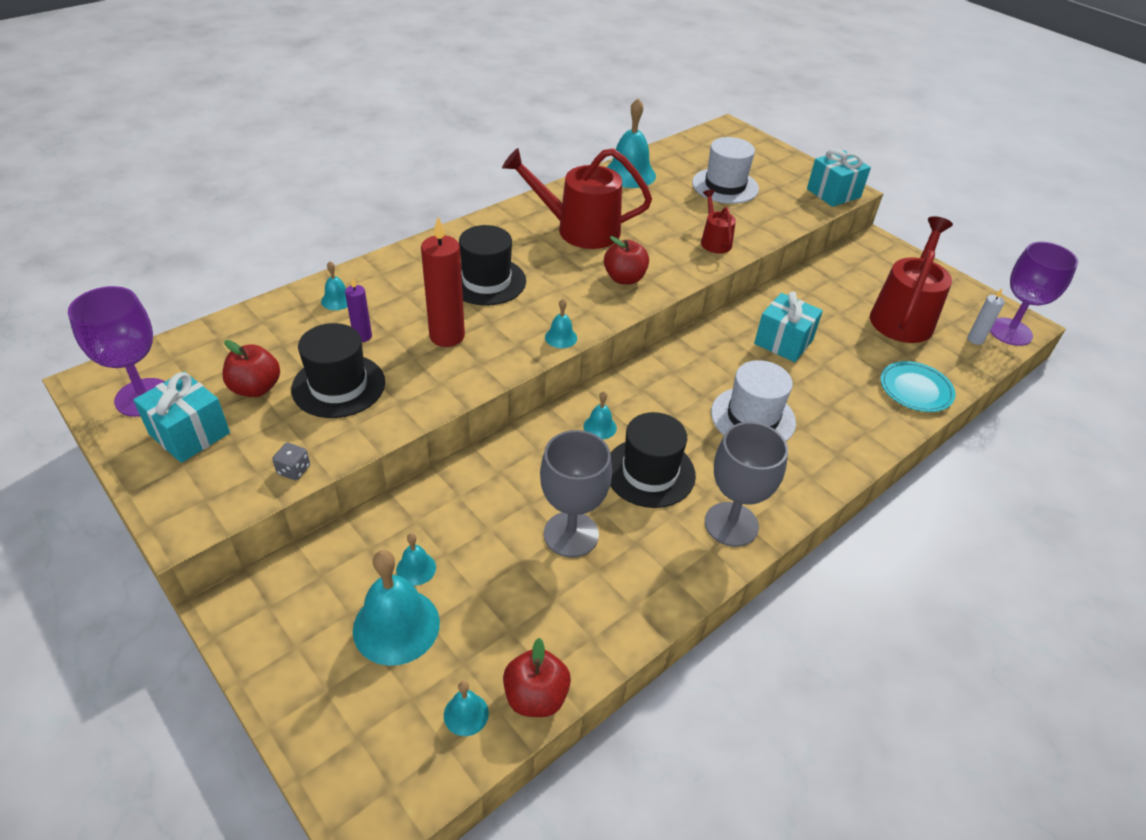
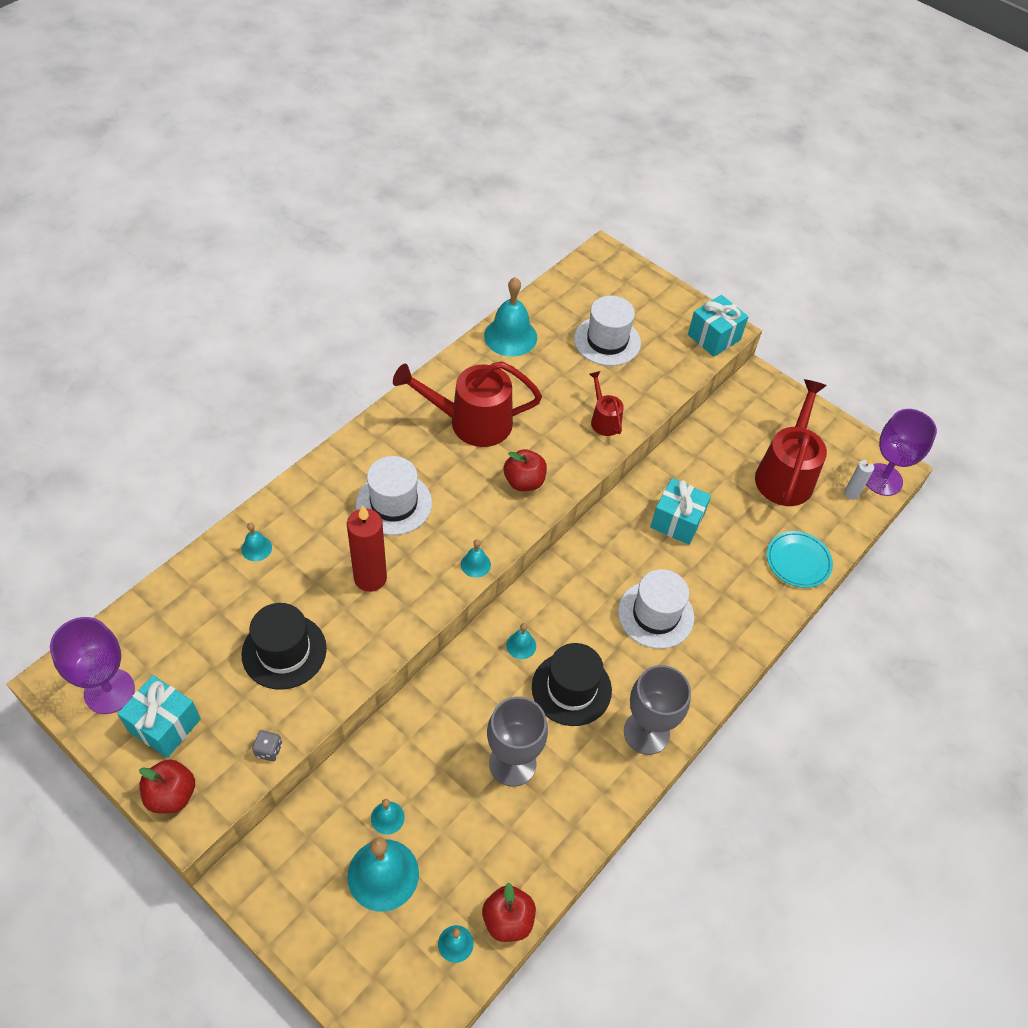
camera: 10 degrees left, 10 degrees up
red apple [222,340,280,397] -> red apple moved to [139,759,195,814]
purple candle [345,276,372,342] -> none
black hat [459,225,526,305] -> white hat [356,456,432,535]

